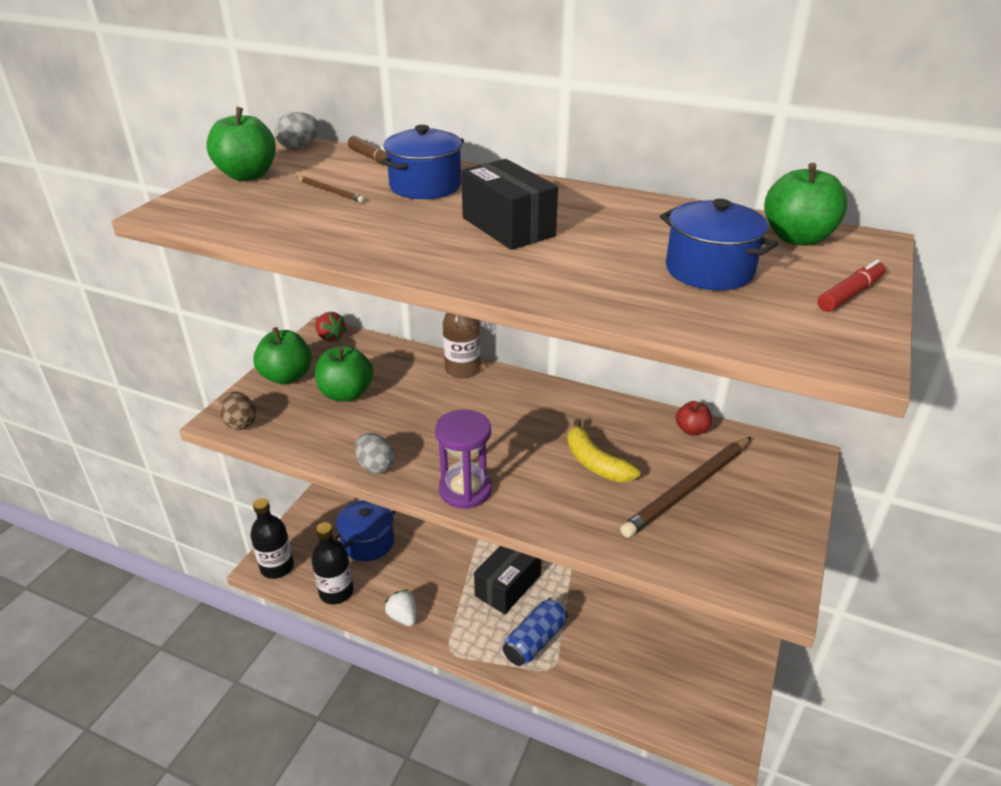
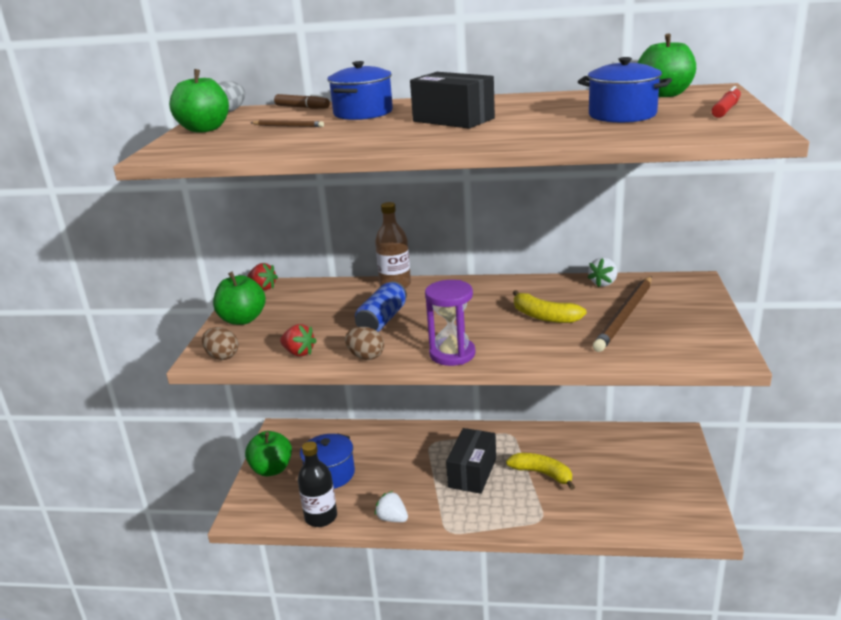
camera: 15 degrees left, 10 degrees down
black bottle [250,498,294,579] -> none
green apple [315,345,373,402] -> green apple moved to [245,431,292,476]
grey egg [355,433,395,474] -> brown egg [345,327,384,360]
blue can [503,598,568,666] -> blue can moved to [355,281,407,332]
red apple [676,401,712,435] -> white strawberry [587,258,617,287]
none -> red strawberry [280,324,317,356]
none -> yellow banana [506,453,575,490]

